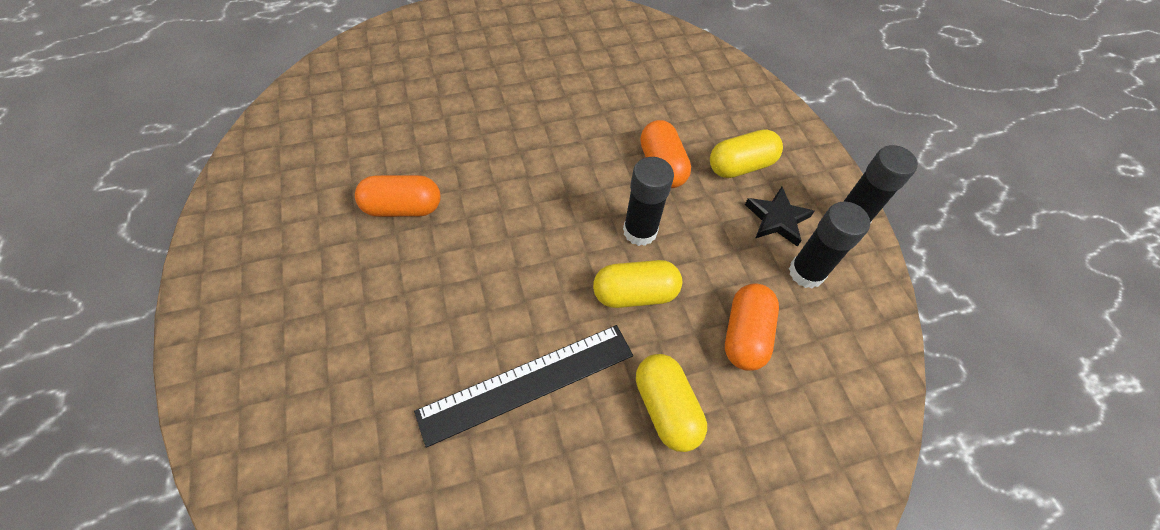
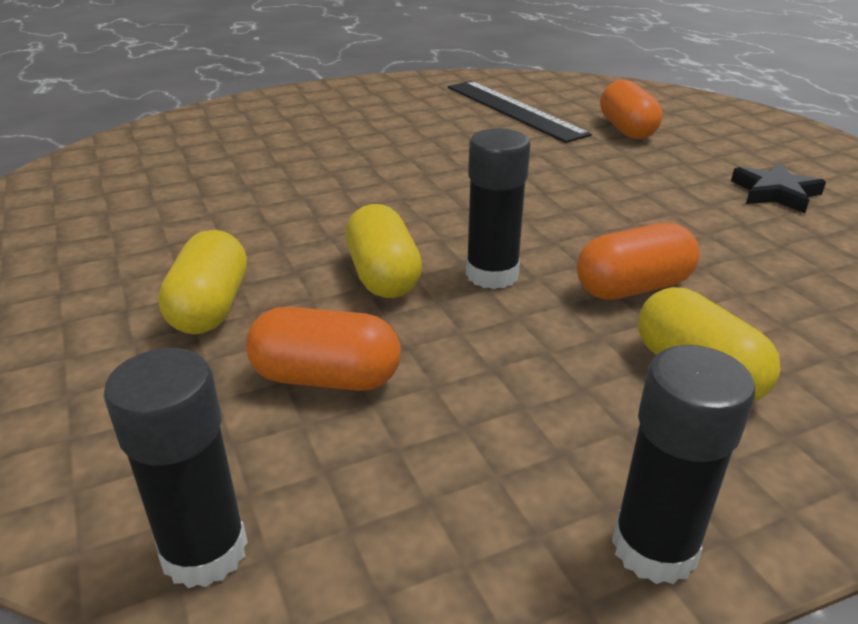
camera: 85 degrees right, 25 degrees down
orange capsule [355,175,440,217] -> orange capsule moved to [600,80,662,139]
black ruler [414,325,633,448] -> black ruler moved to [448,81,592,143]
yellow capsule [636,354,707,452] -> yellow capsule turned 60 degrees counterclockwise [158,230,247,334]
black star [745,187,815,247] -> black star moved to [731,163,826,213]
black glue stick [789,202,870,289] -> black glue stick moved to [104,348,248,588]

